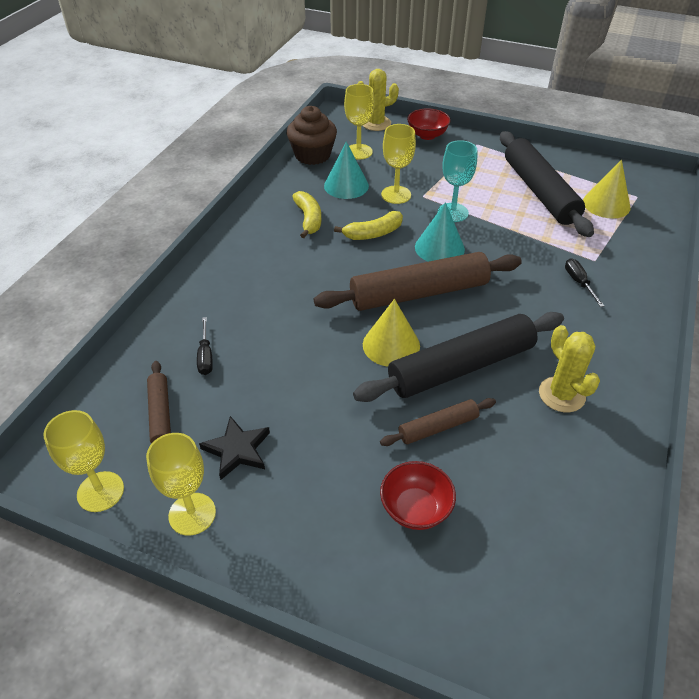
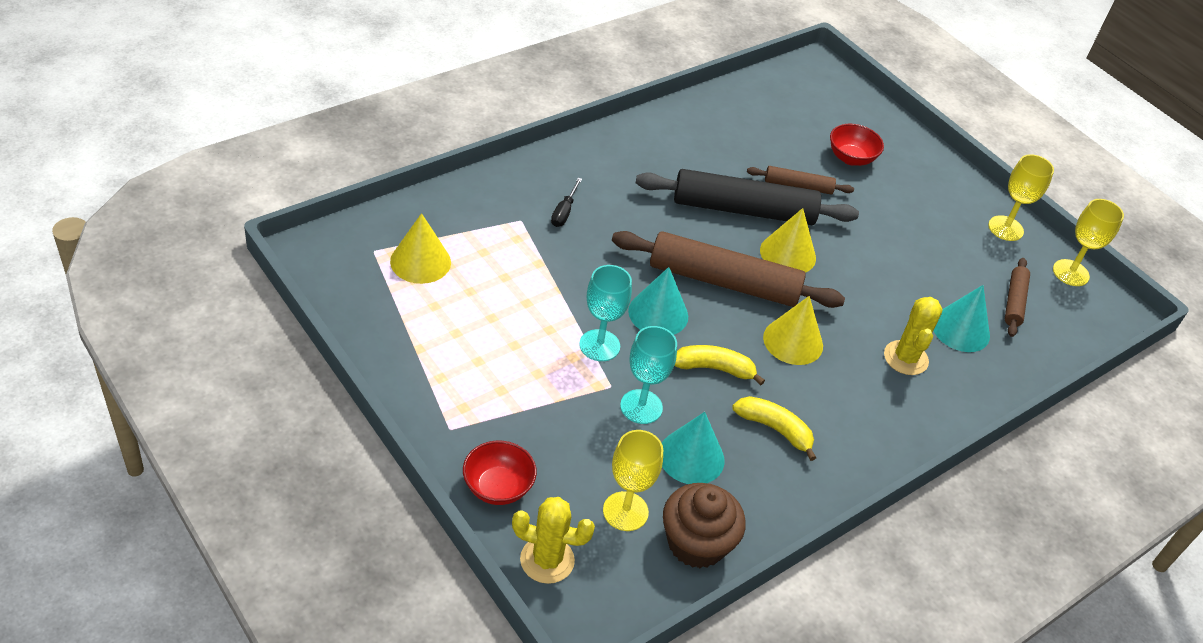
camera: 155 degrees left, 0 degrees up
black screwdriver [197,317,213,375] -> turquoise cone [933,285,990,352]
black star [199,416,270,480] -> none
yellow banana [292,191,321,238] -> yellow banana turned 105 degrees clockwise [732,396,816,461]
yellow goblet [381,124,416,204] -> turquoise goblet [620,326,677,424]
black rolling pin [500,131,594,237] -> none
yellow cactus [539,325,600,412] -> yellow cactus moved to [884,297,943,375]
none -> yellow cone [763,296,823,365]

